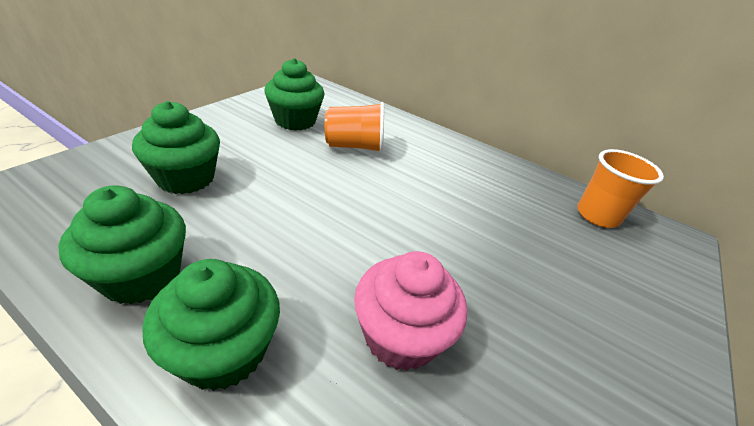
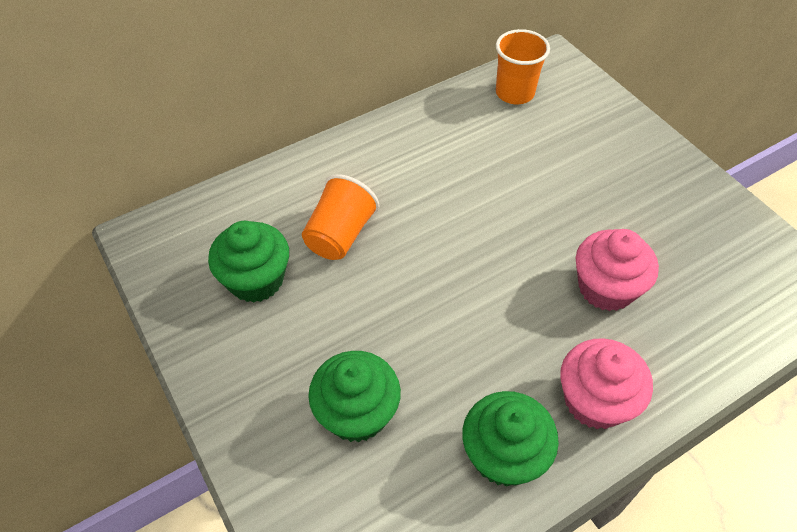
camera: 60 degrees left, 15 degrees up
green cupcake [143,259,280,391] -> pink cupcake [560,338,653,429]

